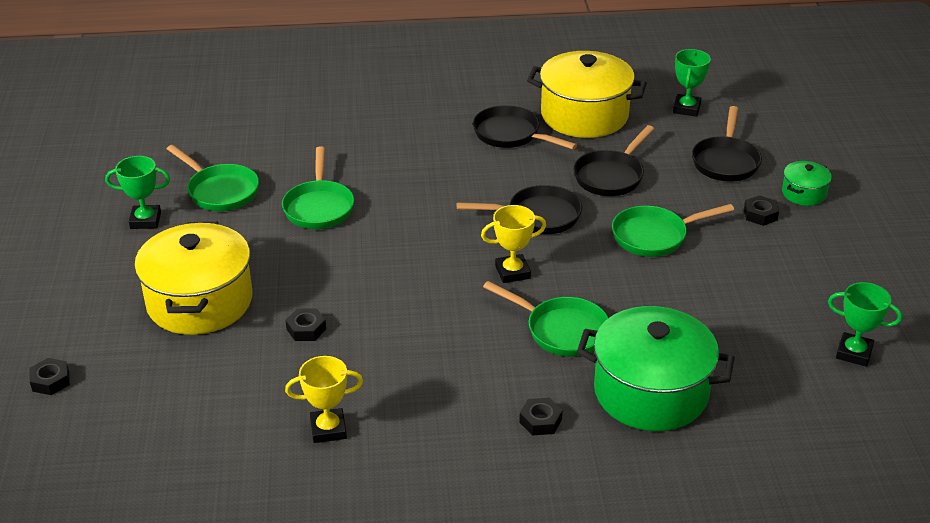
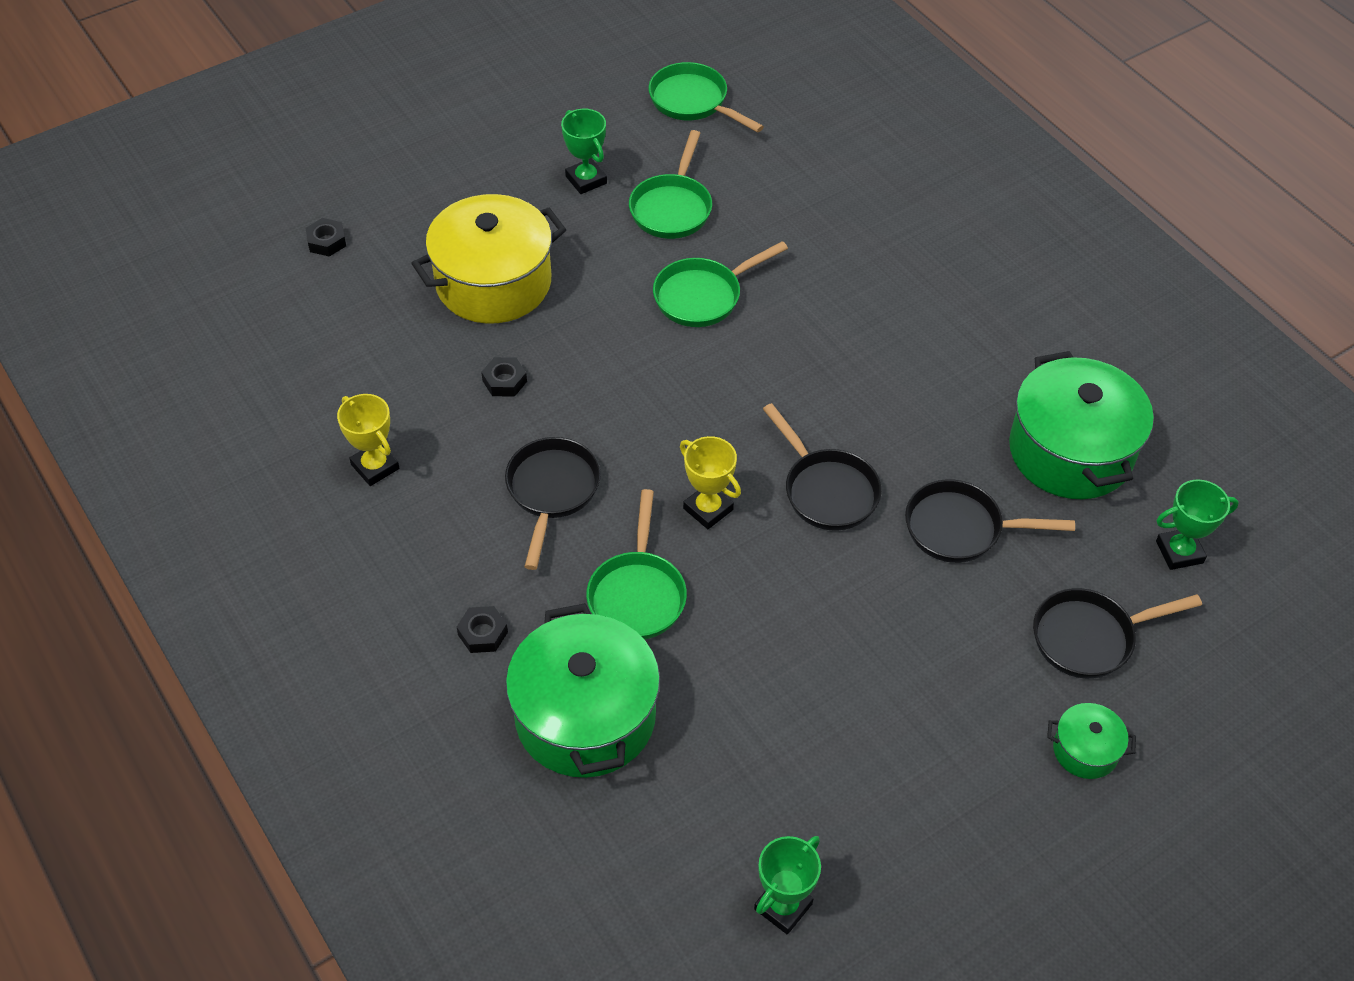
camera: 60 degrees right, 15 degrees up
black pan [473,105,577,150] -> black pan moved to [505,437,601,570]
yellow pot [527,51,647,138] -> green pot [1009,351,1154,499]
green pan [612,204,734,257] -> green pan moved to [649,62,764,133]
black nut [744,195,779,226] -> none
green trophy [828,282,902,367] -> green trophy turned 45 degrees clockwise [754,836,821,935]

